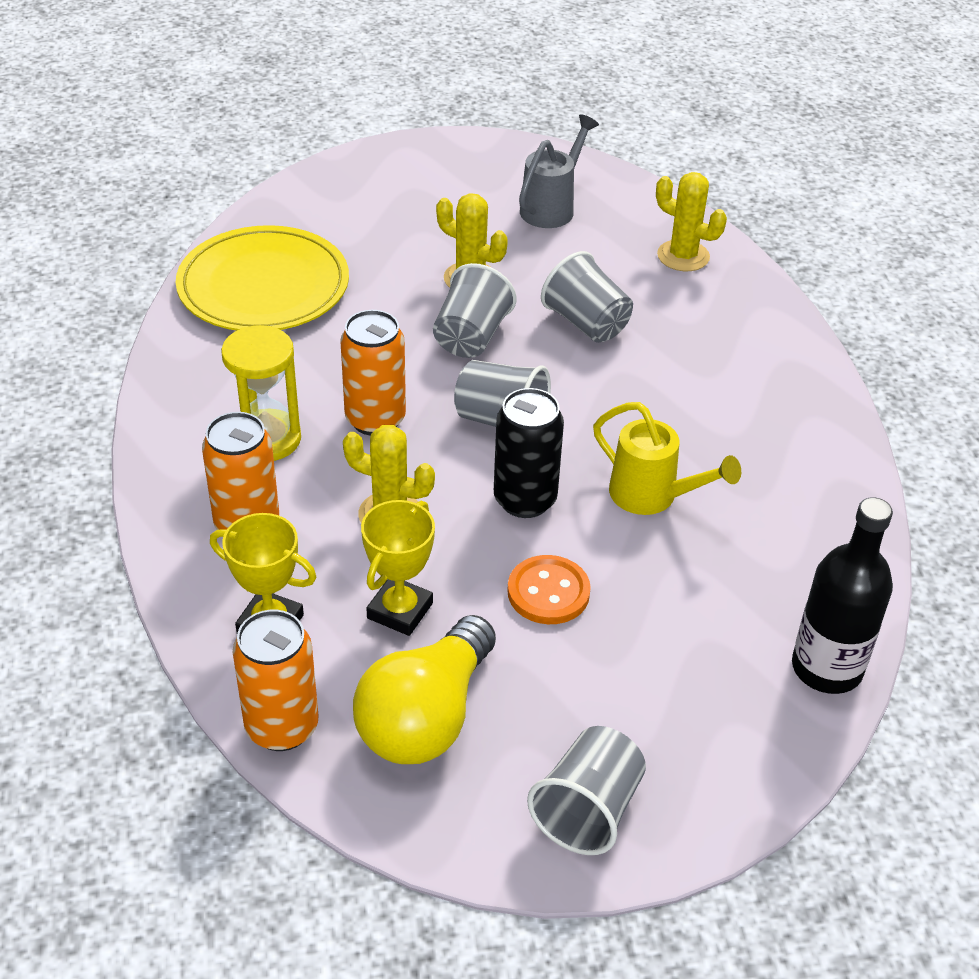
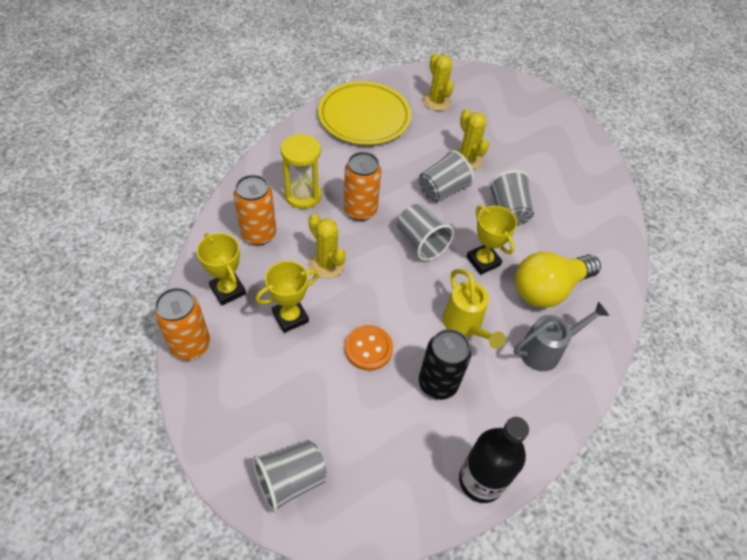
camera: 30 degrees right, 10 degrees up
yellow light bulb [353,615,496,764] -> yellow light bulb moved to [515,252,601,308]
black can [494,388,564,518] -> black can moved to [419,329,471,400]
grey watering can [519,114,599,228] -> grey watering can moved to [514,301,609,371]
yellow cactus [656,172,727,271] -> yellow cactus moved to [423,53,454,111]
none -> yellow trophy [466,205,517,275]

